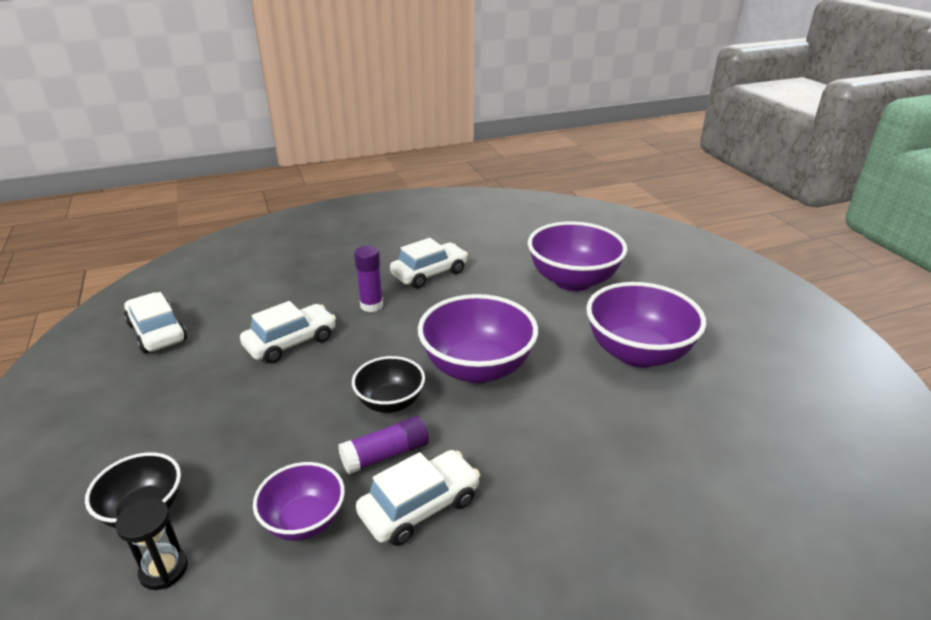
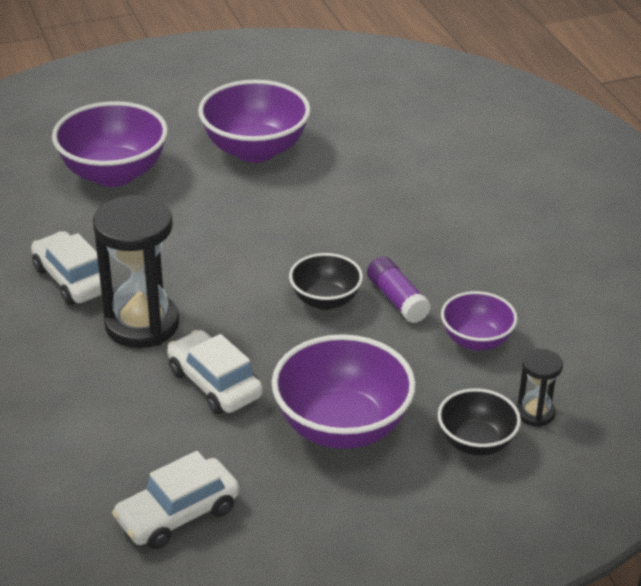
camera: 90 degrees left, 5 degrees up
purple glue stick [354,246,383,312] -> black hourglass [93,195,179,348]
white car [356,450,480,546] -> none
purple bowl [418,294,538,383] -> purple bowl moved to [272,334,416,449]

